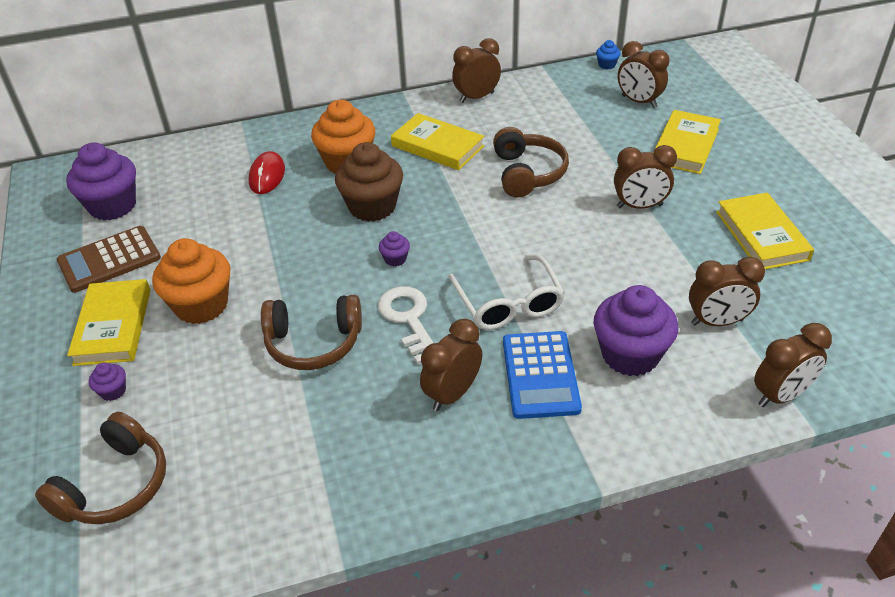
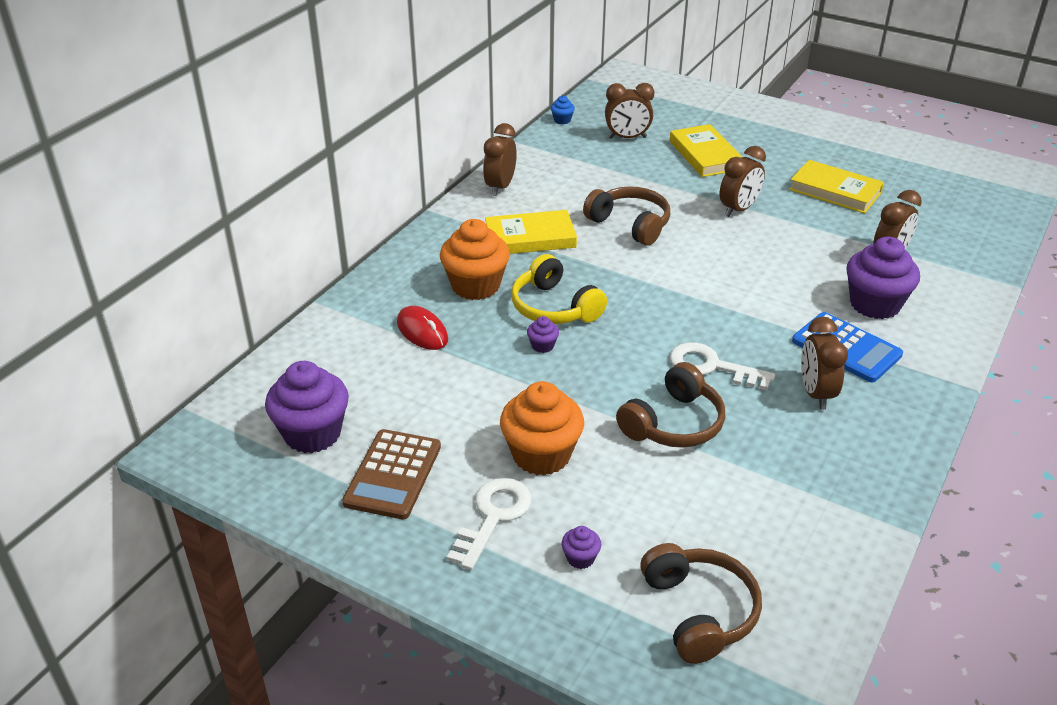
camera: 45 degrees left, 5 degrees down
yellow book [67,279,150,366] -> white key [447,478,532,570]
brown cupcake [335,142,403,222] -> yellow headphones [511,254,607,324]
purple cupcake [379,231,410,267] -> purple cupcake moved to [527,316,559,353]
white glasses [449,254,565,330] -> none
brown clock [754,323,832,407] -> none

